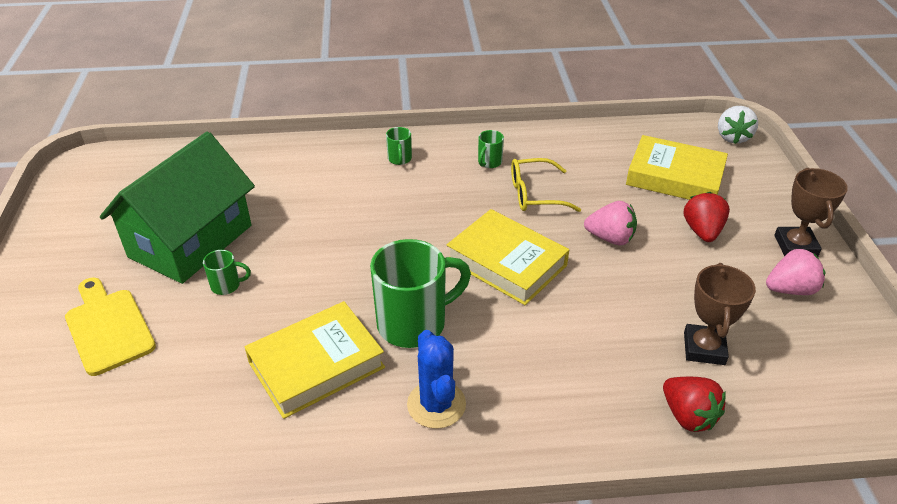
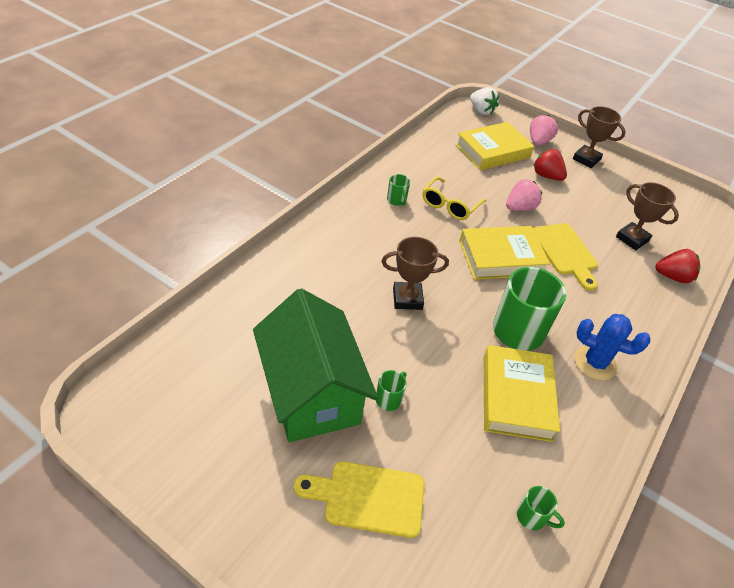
camera: 55 degrees left, 5 degrees up
green mug [386,127,412,165] -> green mug moved to [517,486,565,530]
pink strawberry [766,249,826,295] -> pink strawberry moved to [530,115,558,145]
none -> brown trophy [382,237,449,310]
none -> yellow cutting board [533,223,598,291]

